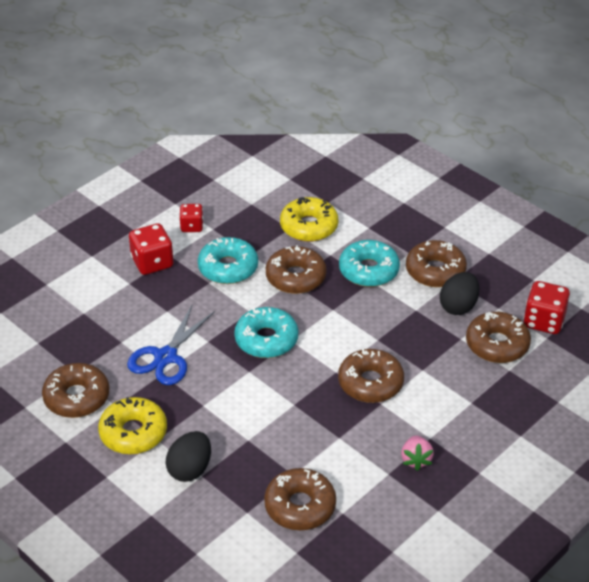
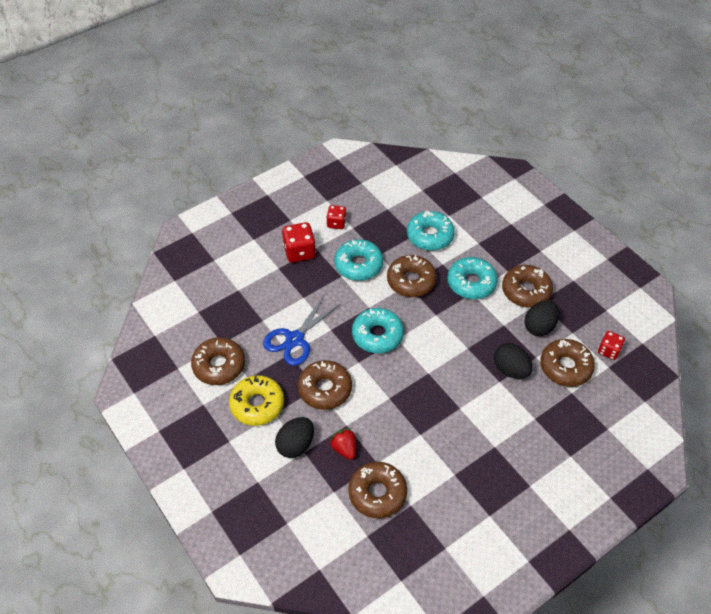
camera: 10 degrees right, 10 degrees up
yellow donut [280,197,338,242] -> turquoise donut [407,211,455,251]
brown donut [338,349,404,403] -> brown donut moved to [298,360,352,410]
pink strawberry [401,435,434,471] -> none
red dice [524,281,570,334] -> red dice [598,331,625,360], size x0.63
none -> red strawberry [330,428,356,460]
none -> black egg [494,343,532,379]

